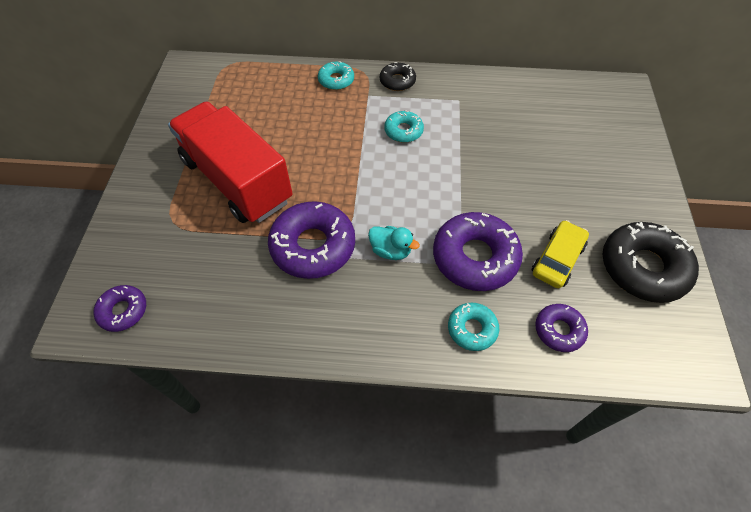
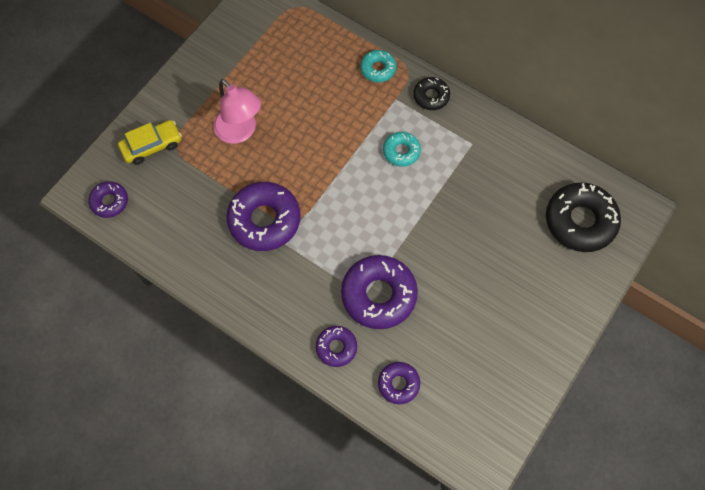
camera: 30 degrees right, 10 degrees up
red truck [168,101,293,223] -> pink lamp [213,79,261,144]
turquoise duck [368,226,420,260] -> none
turquoise donut [448,303,499,351] -> purple donut [316,326,357,367]
yellow car [532,220,589,288] -> yellow car moved to [118,120,182,165]
black donut [602,222,699,303] -> black donut moved to [546,183,621,252]

